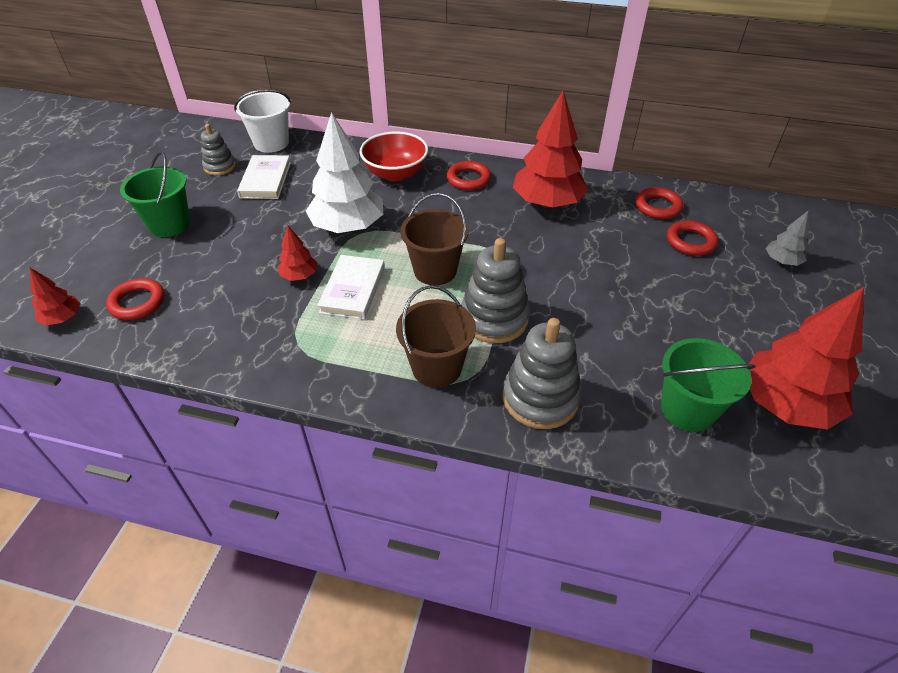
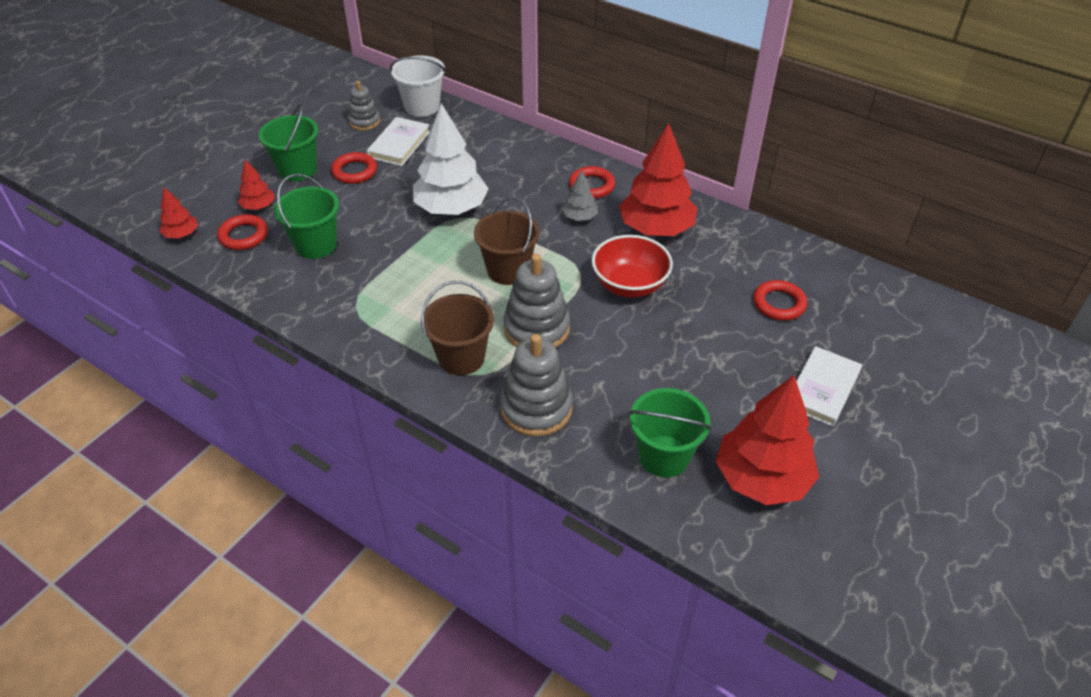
camera: 20 degrees right, 0 degrees up
red tree [277,225,318,281] -> red tree moved to [238,160,275,210]
white book [317,255,385,320] -> white book moved to [796,346,862,427]
red bowl [360,132,428,181] -> red bowl moved to [592,235,673,298]
red ring [635,187,683,219] -> red ring moved to [331,152,377,184]
grey tree [766,211,809,266] -> grey tree moved to [562,170,598,221]
none -> green bucket [274,174,339,259]

